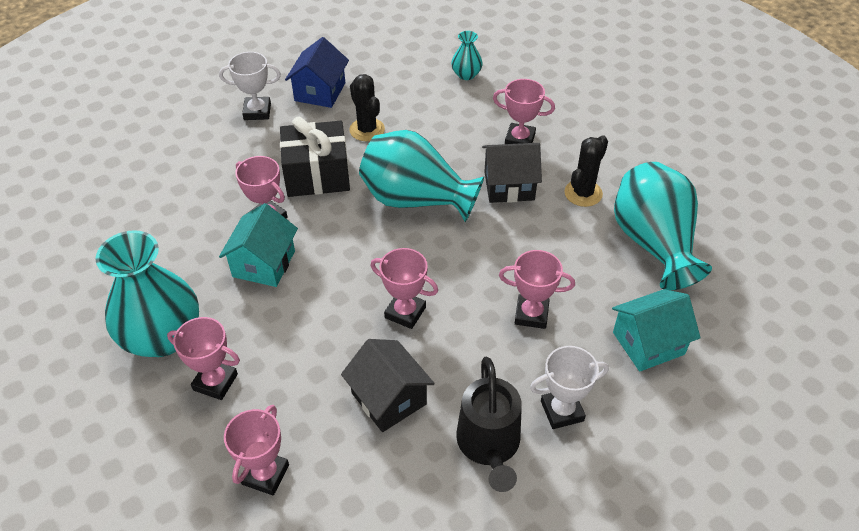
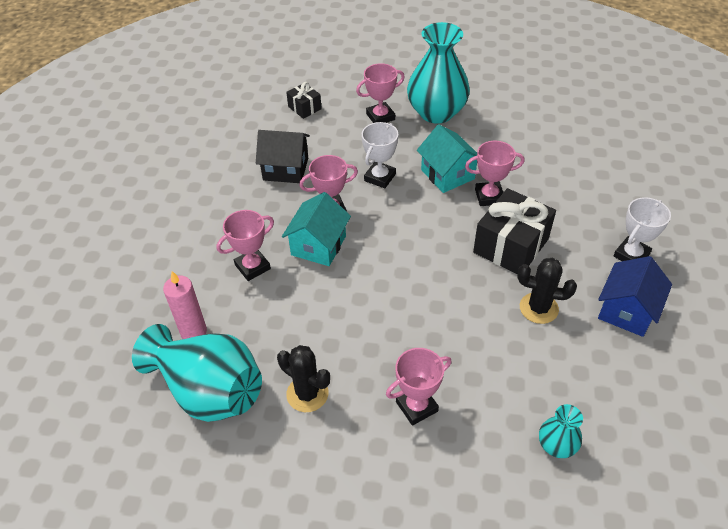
camera: 135 degrees right, 0 degrees up
pink trophy [224,405,289,496] -> black gift [286,82,322,119]
blue house [285,37,349,108] -> blue house turned 60 degrees clockwise [598,256,672,337]
turquoise vase [359,130,484,222] -> none
black watering can [456,357,522,492] -> none
black house [482,143,542,203] -> none
white trophy [530,346,609,429] -> white trophy moved to [362,122,398,188]
black cactus [564,135,608,207] -> black cactus turned 45 degrees counterclockwise [277,345,330,412]
turquoise house [612,289,701,372] -> turquoise house moved to [282,192,351,266]
none -> pink candle [163,271,207,339]

